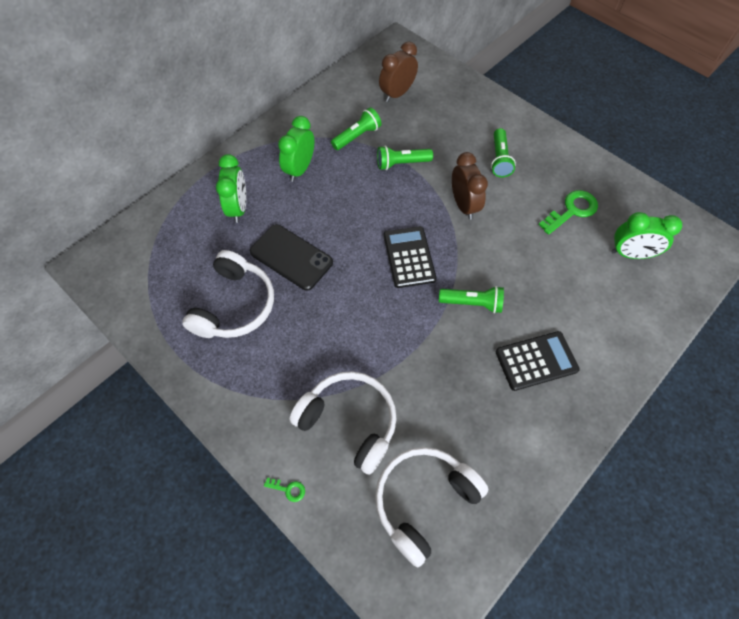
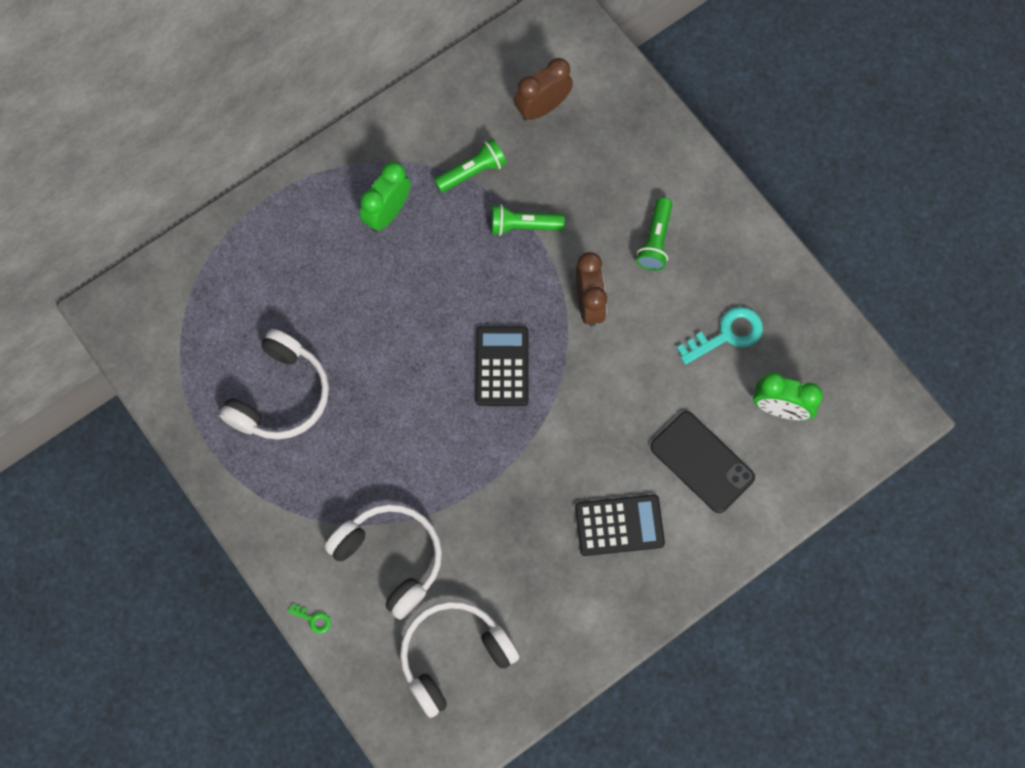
camera: 10 degrees right, 10 degrees up
green clock [216,154,246,223] -> none
black phone [250,224,333,291] -> black phone moved to [650,411,755,513]
green flashlight [439,286,504,313] -> none
green key [539,190,598,235] -> turquoise key [677,307,763,365]

